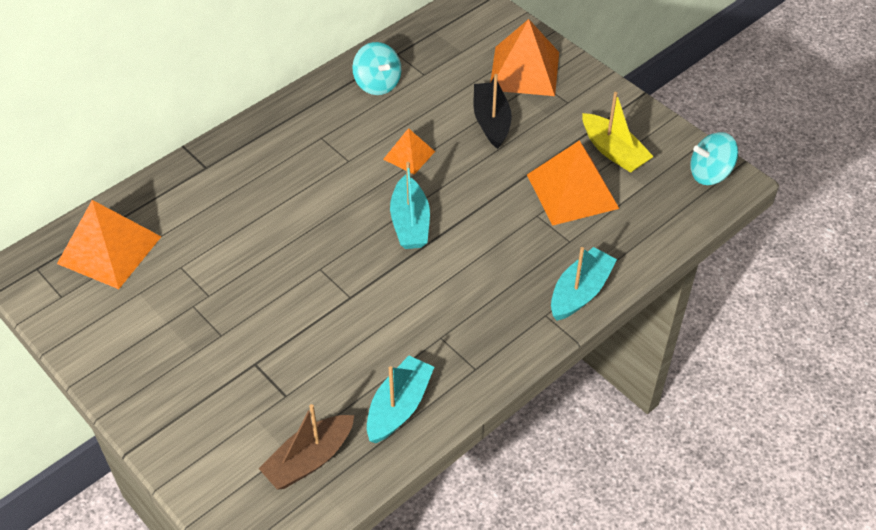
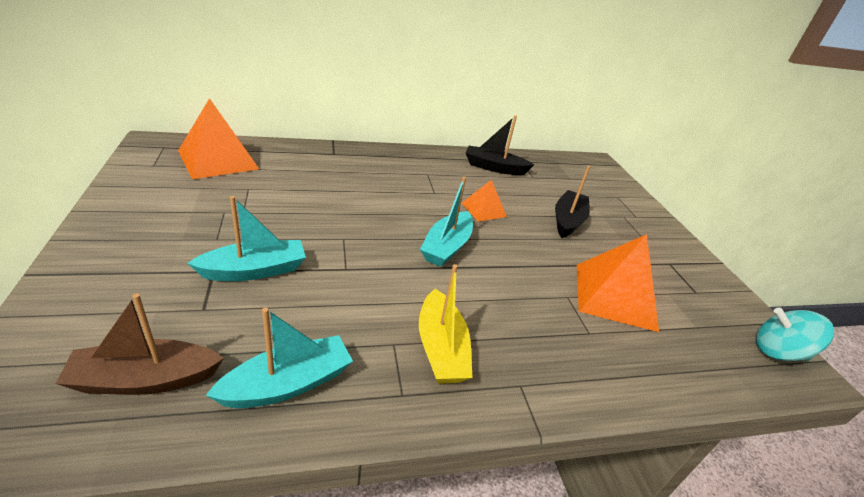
camera: 25 degrees right, 15 degrees down
turquoise spinning top [352,42,401,95] -> black boat [466,115,534,175]
orange pyramid [490,19,559,96] -> none
turquoise boat [551,247,617,321] -> turquoise boat moved to [187,196,306,281]
yellow boat [582,92,654,173] -> yellow boat moved to [419,264,473,384]

